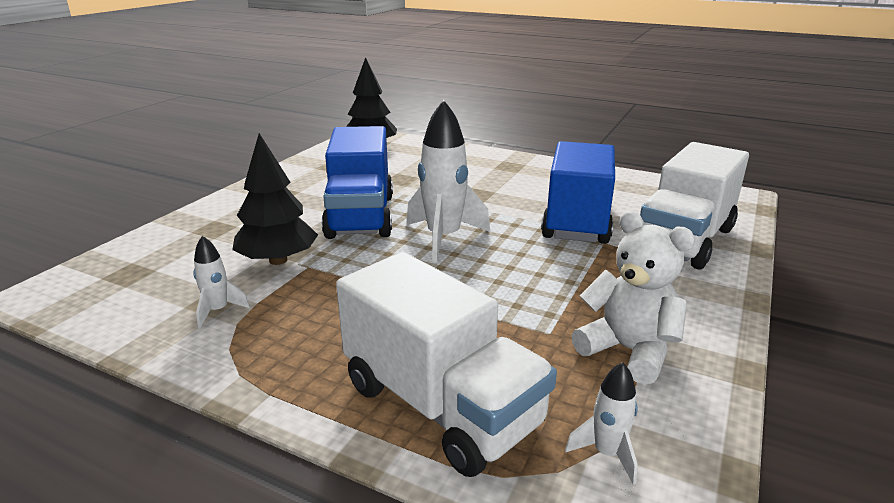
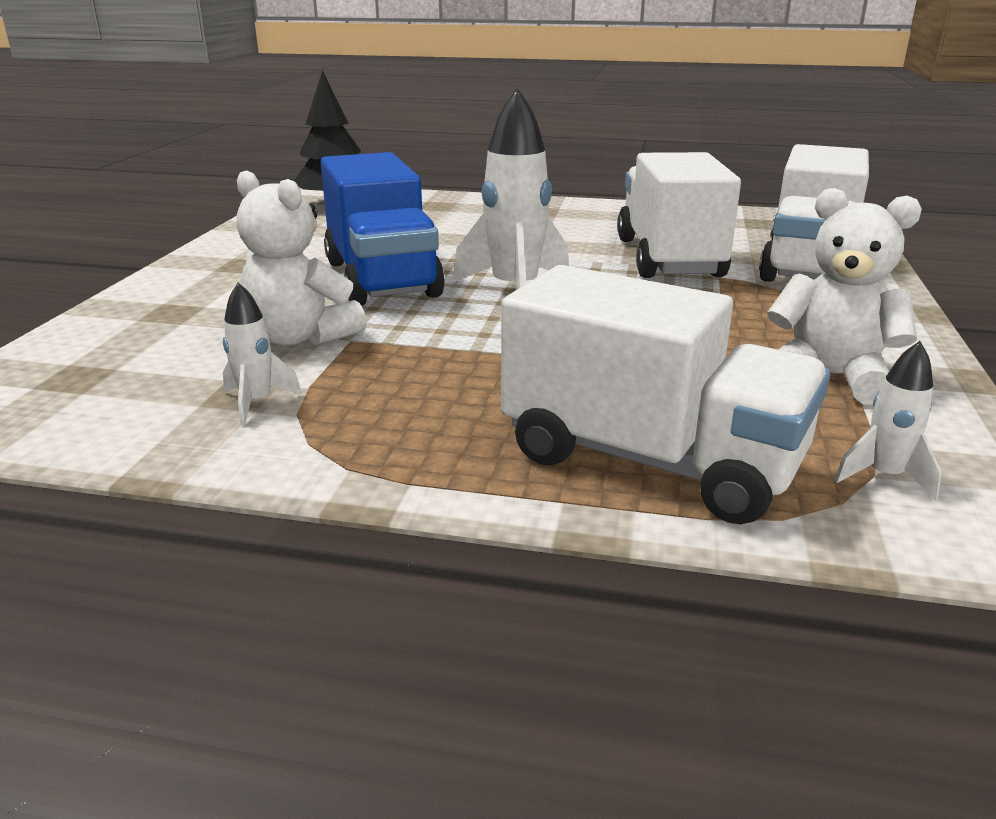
camera: 15 degrees left, 0 degrees up
black tree [232,133,318,265] -> white teddy bear [237,170,367,346]
blue truck [541,141,615,244] -> white truck [617,152,741,278]

